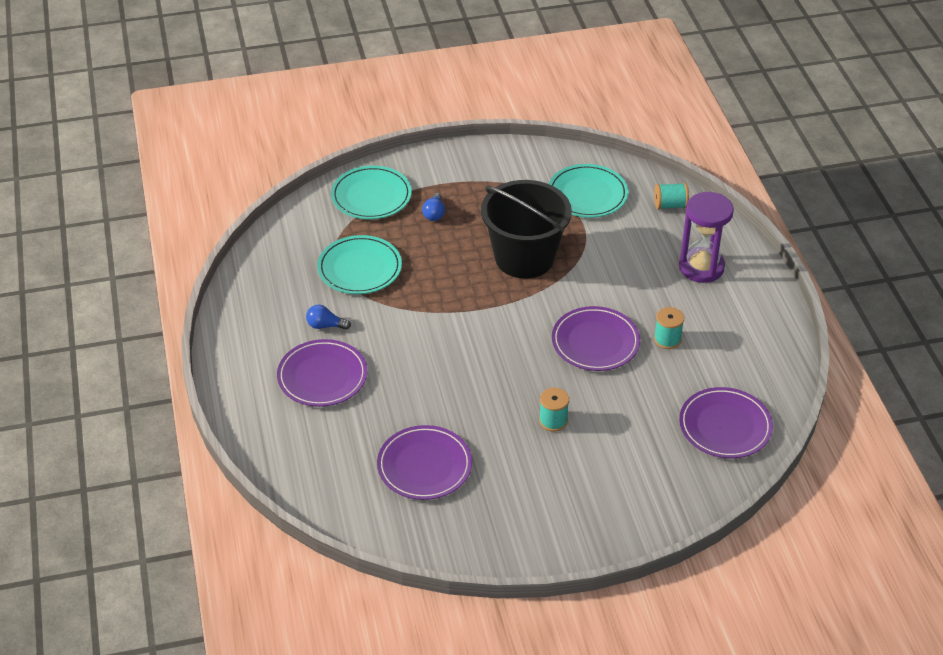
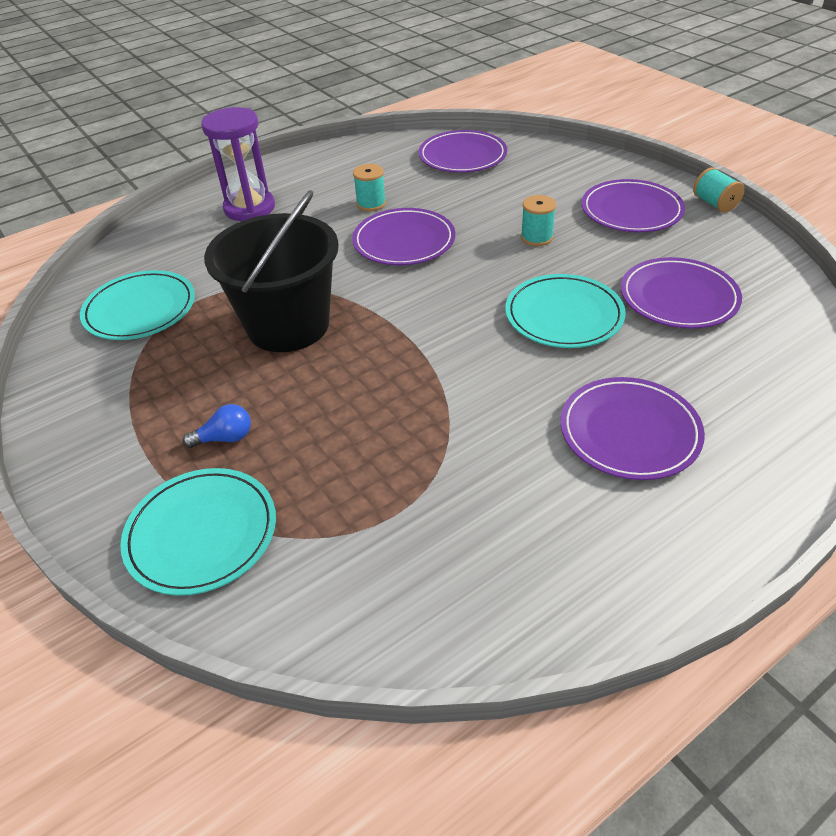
camera: 110 degrees left, 0 degrees up
blue light bulb [306,305,351,330] -> none
turquoise plate [317,235,402,294] -> turquoise plate moved to [505,274,626,348]
turquoise spool [654,183,689,210] -> turquoise spool moved to [693,167,745,213]
none -> purple plate [582,179,685,232]

